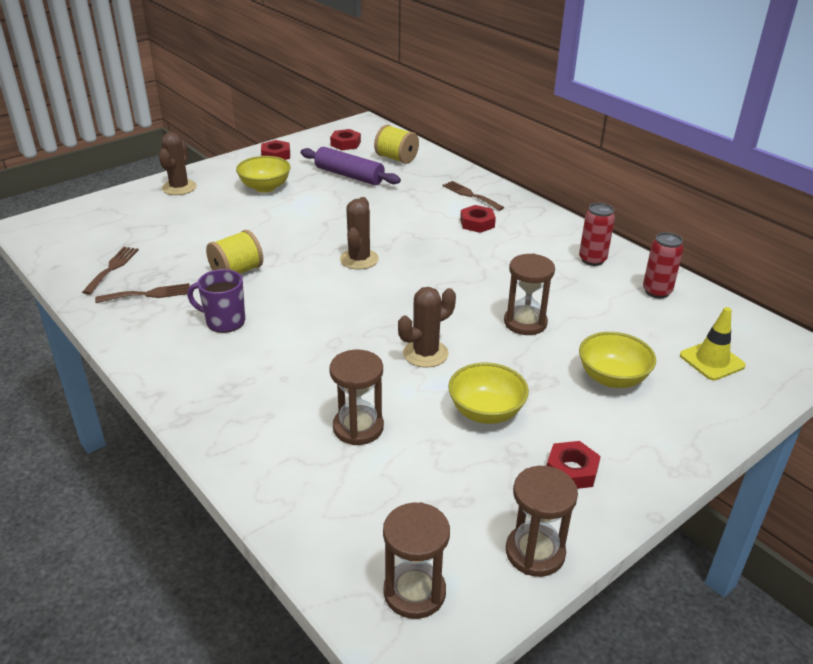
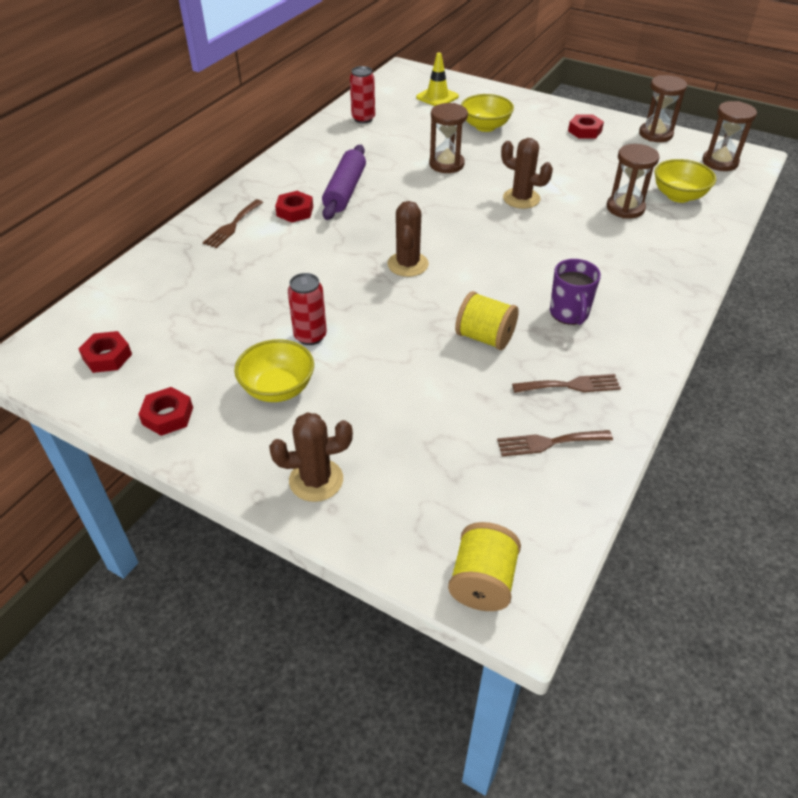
camera: 110 degrees left, 10 degrees up
brown fork [95,283,190,303] -> brown fork turned 120 degrees clockwise [512,374,621,393]
purple rolling pin [301,147,401,185] -> purple rolling pin moved to [322,145,366,220]
brown cactus [340,197,379,270] -> brown cactus turned 75 degrees counterclockwise [387,201,429,277]
yellow spool [374,125,419,164] -> yellow spool moved to [448,522,521,611]
yellow bowl [448,363,529,424] -> yellow bowl moved to [655,159,716,203]
red can [579,203,615,266] -> red can moved to [288,273,327,345]

